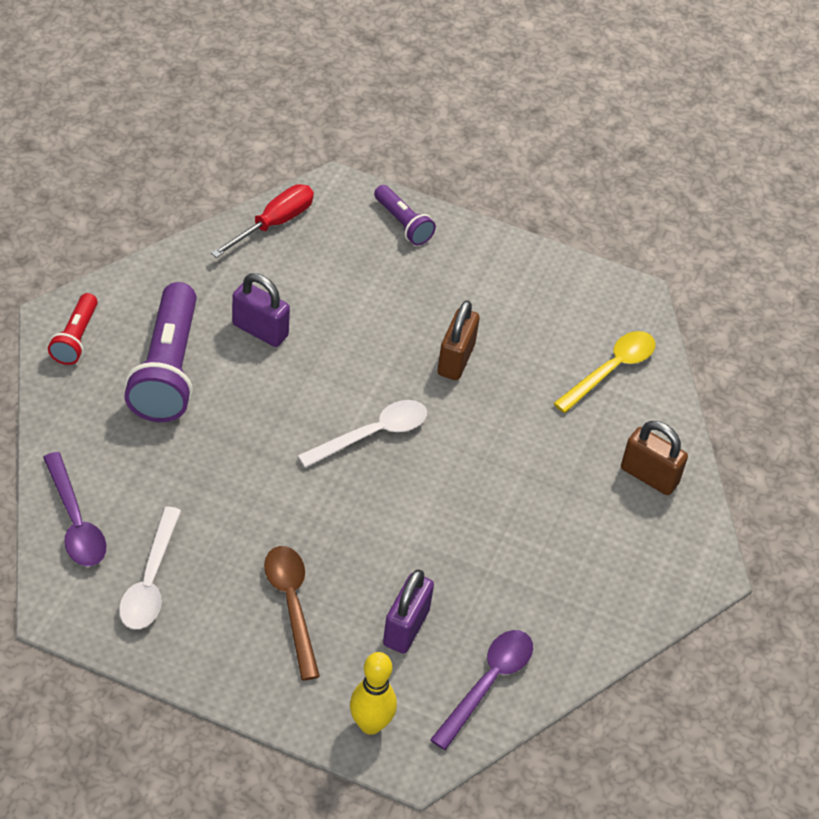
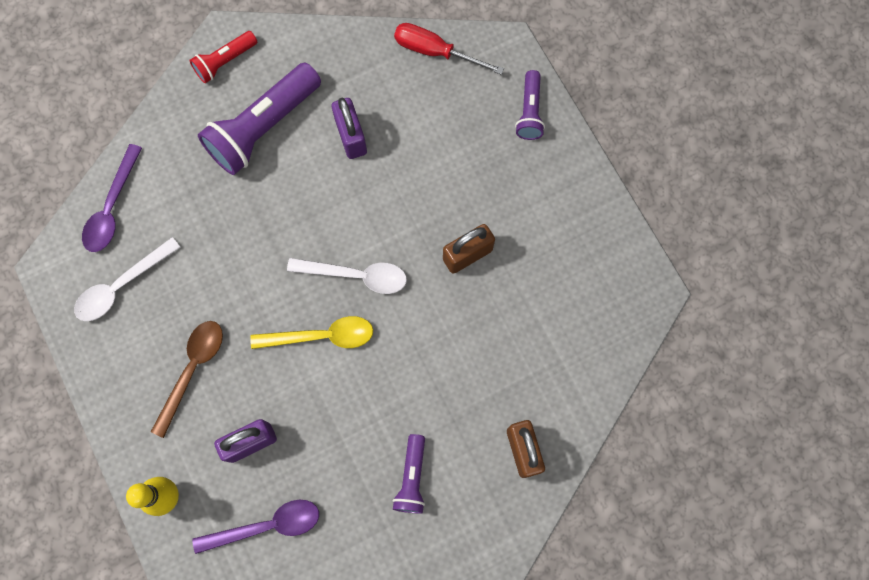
camera: 45 degrees right, 25 degrees up
red screwdriver [211,184,314,258] -> red screwdriver turned 150 degrees counterclockwise [394,23,504,75]
yellow spoon [553,331,656,413] -> yellow spoon moved to [250,316,373,349]
none -> purple flashlight [392,434,425,514]

